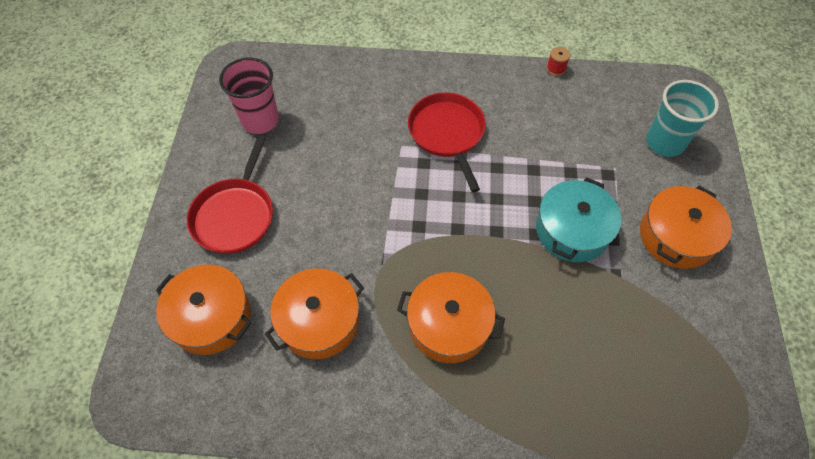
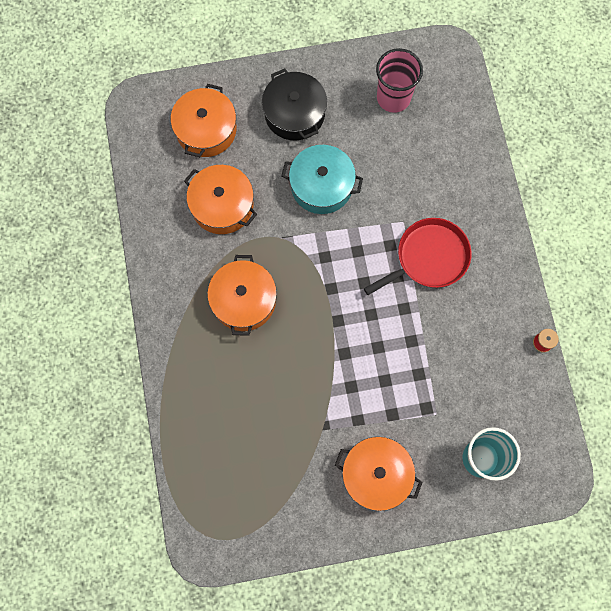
camera: 75 degrees right, 15 degrees up
red pan [187,136,273,254] -> black pot [262,69,327,140]
turquoise pot [536,177,621,262] -> turquoise pot moved to [282,145,363,214]

